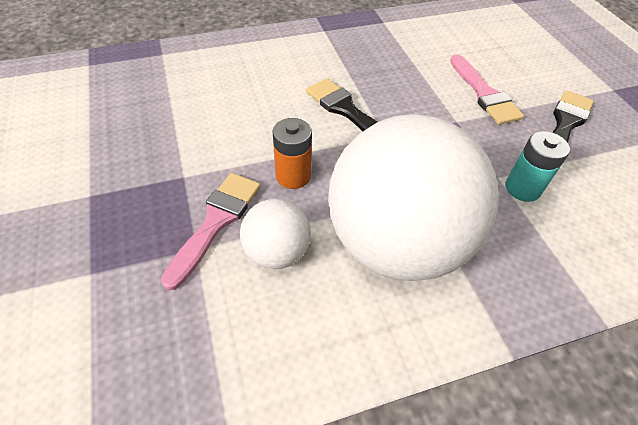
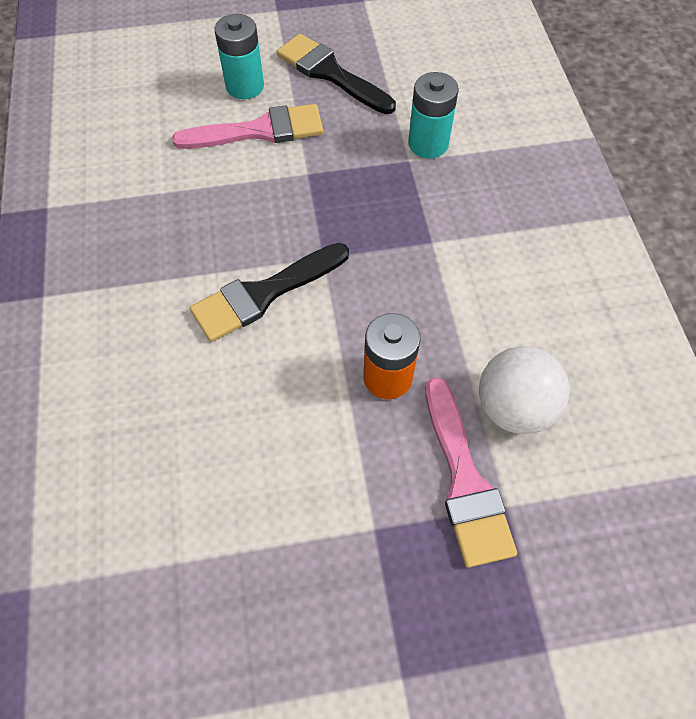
camera: 80 degrees left, 10 degrees up
pink brush [161,173,261,291] -> pink brush turned 135 degrees counterclockwise [425,377,517,568]
white ball [328,114,499,281] -> none
none -> turquoise battery [214,14,264,99]

